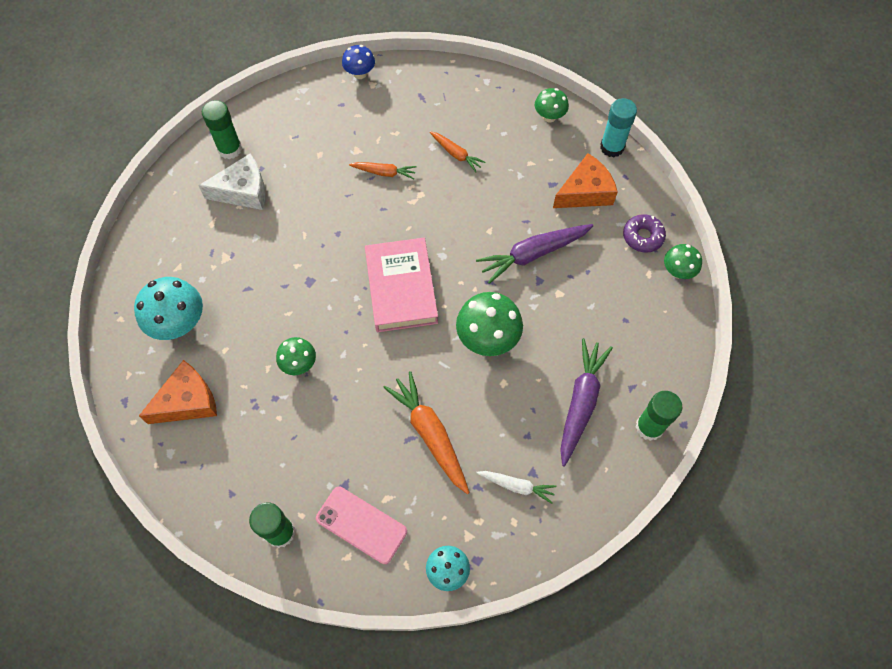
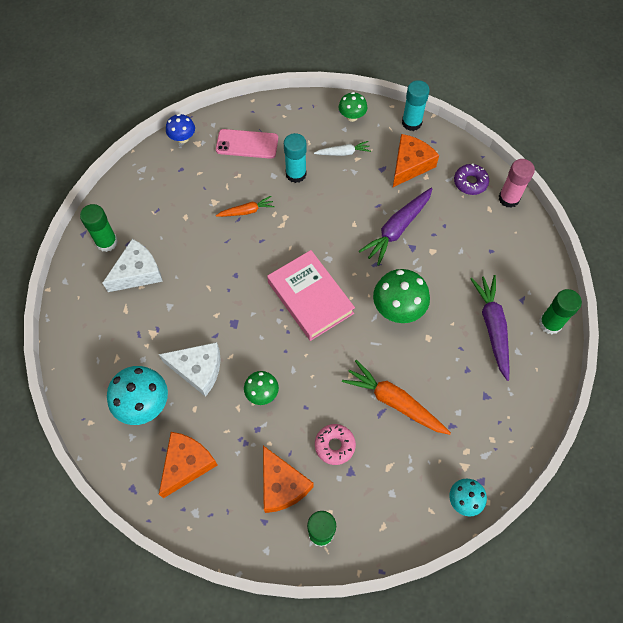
camera: 25 degrees left, 0 degrees up
pink phone [316,487,407,564] -> pink phone moved to [216,129,278,159]
orange carrot [430,131,486,172] -> turquoise glue stick [284,133,307,183]
white carrot [476,471,557,504] -> white carrot moved to [314,141,371,156]
green mushroom [664,244,702,279] -> pink glue stick [499,159,535,208]
none -> white cheese [159,342,221,397]
none -> orange cheese [263,446,314,513]
none -> pink donut [315,424,356,465]

